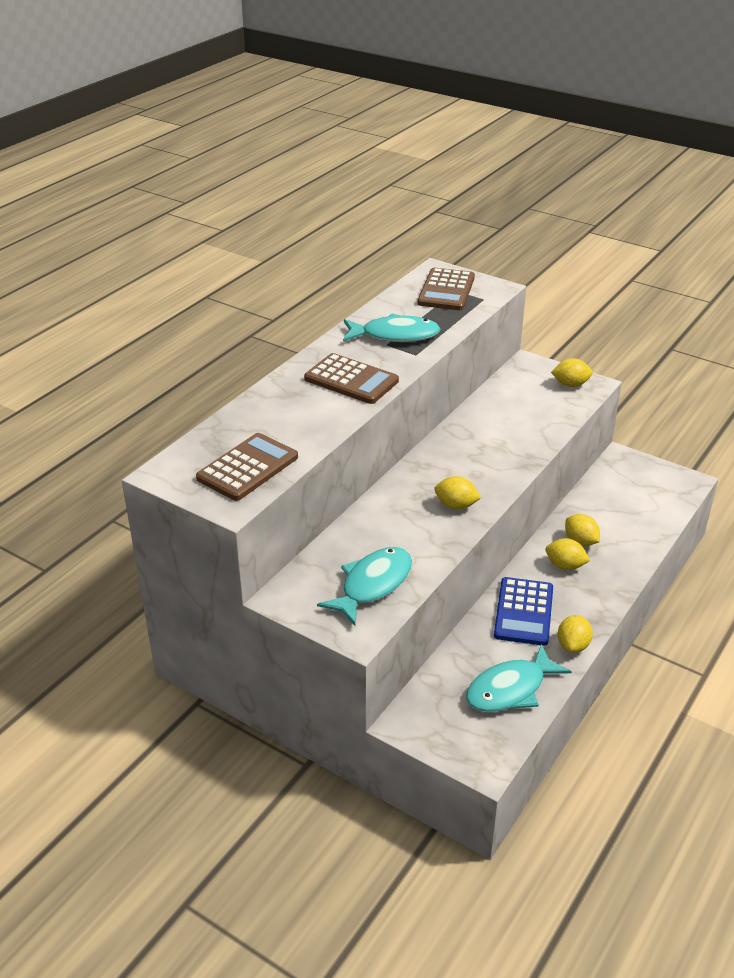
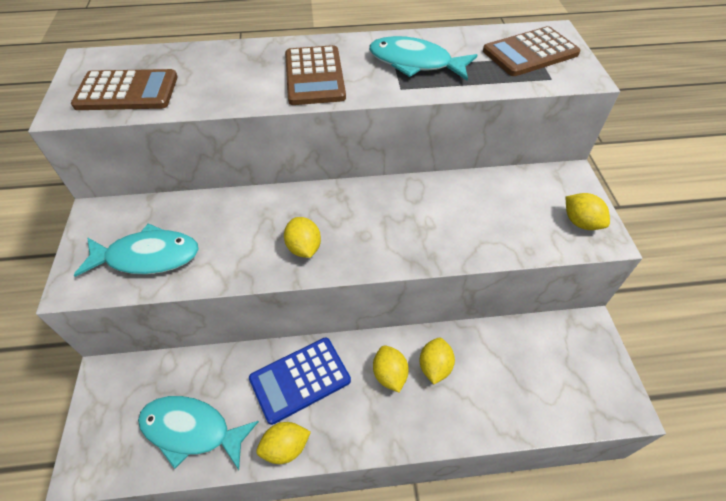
camera: 50 degrees right, 15 degrees up
turquoise fish [343,313,440,342] -> turquoise fish turned 150 degrees clockwise [369,36,477,81]

